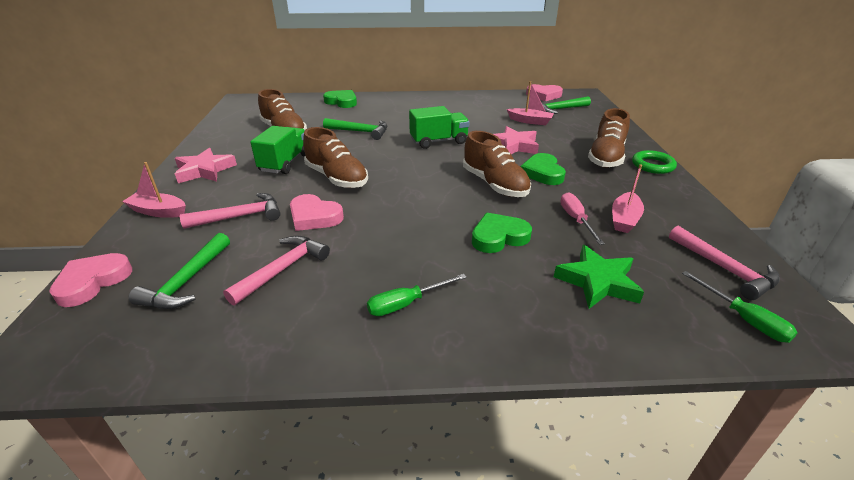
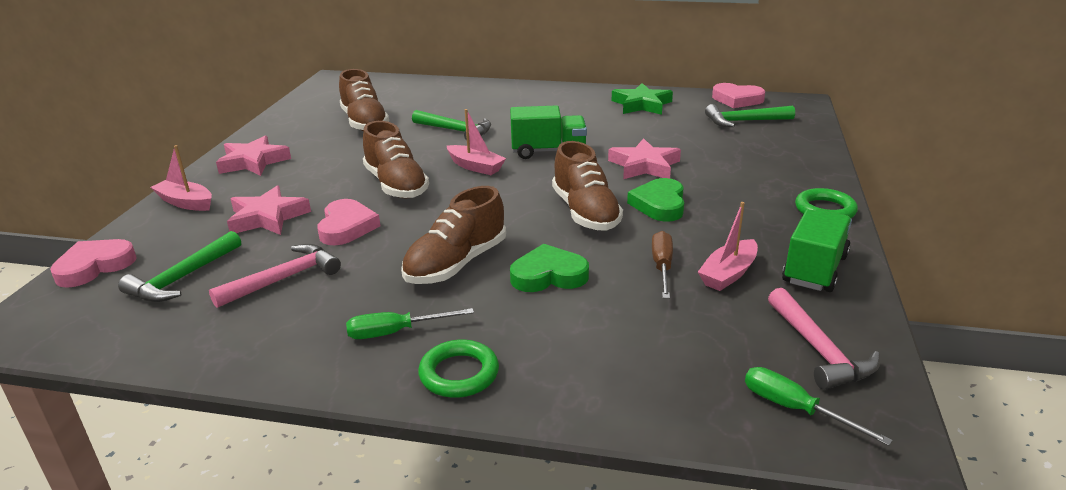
camera: 15 degrees right, 5 degrees down
pink hammer [180,193,280,229] -> pink star [227,185,311,235]
green truck [250,126,305,174] -> green truck moved to [782,209,852,292]
pink heart [290,194,344,231] -> pink heart turned 135 degrees counterclockwise [317,199,380,245]
green heart [323,90,357,108] -> none
pink boat [507,81,554,125] -> pink boat moved to [447,109,506,175]
green star [554,245,644,309] -> green star moved to [612,83,673,115]
pink screwdriver [560,192,605,245] -> brown screwdriver [652,231,673,299]
brown shoe [588,108,630,168] -> brown shoe moved to [401,186,506,284]
green screwdriver [682,271,798,343] -> green screwdriver turned 150 degrees clockwise [745,367,893,446]
none -> green ring [418,340,499,398]

